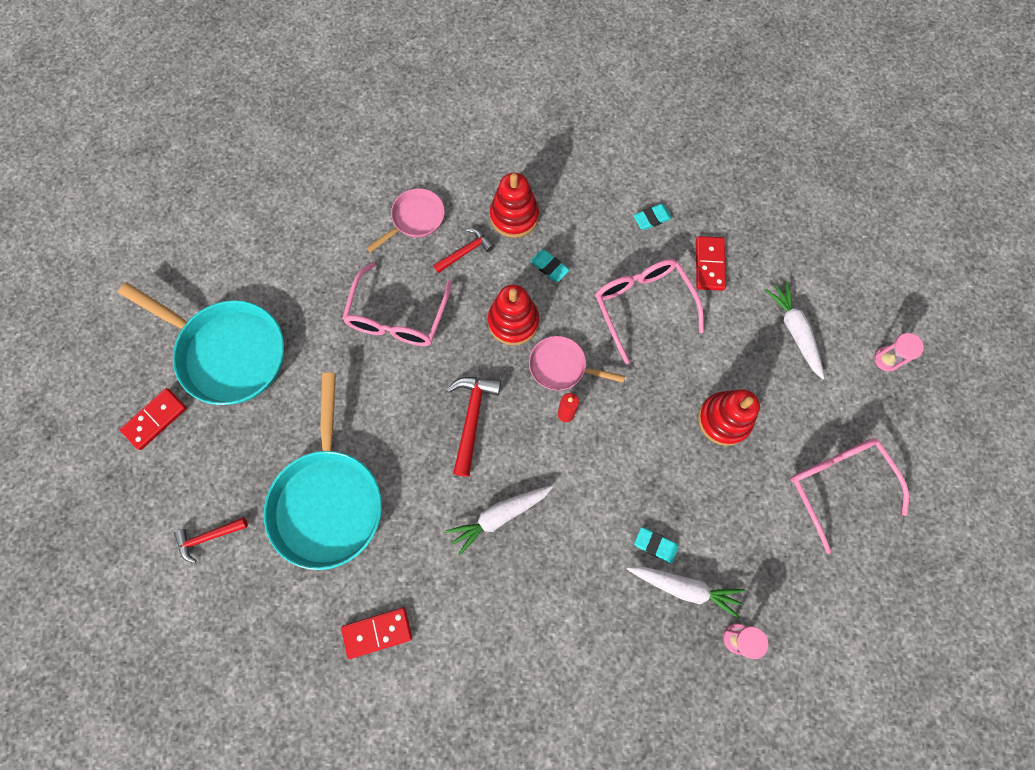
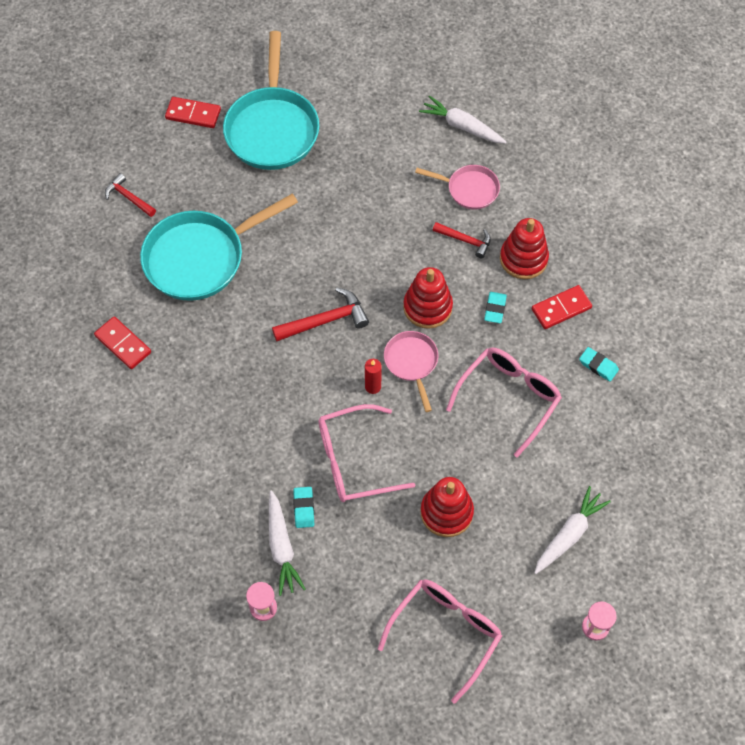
camera: 60 degrees right, 10 degrees down
pink glasses [342,262,452,346] -> pink glasses moved to [319,404,415,502]
white carrot [446,485,553,556] -> white carrot moved to [419,96,506,143]
red domino [696,236,726,291] -> red domino moved to [532,285,592,329]

